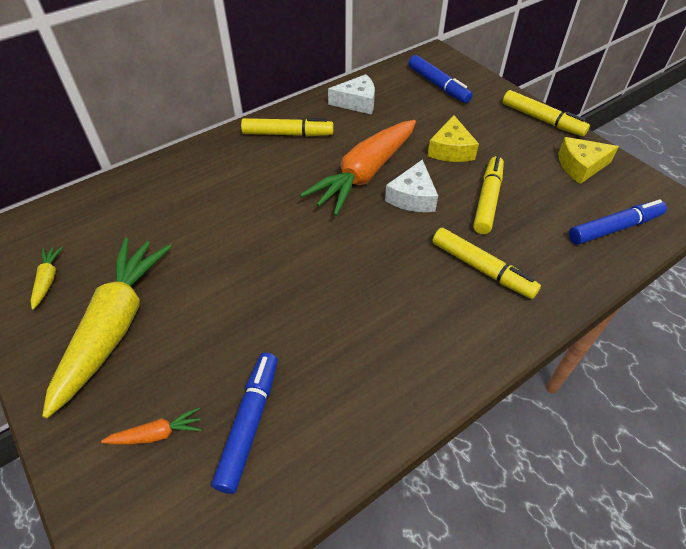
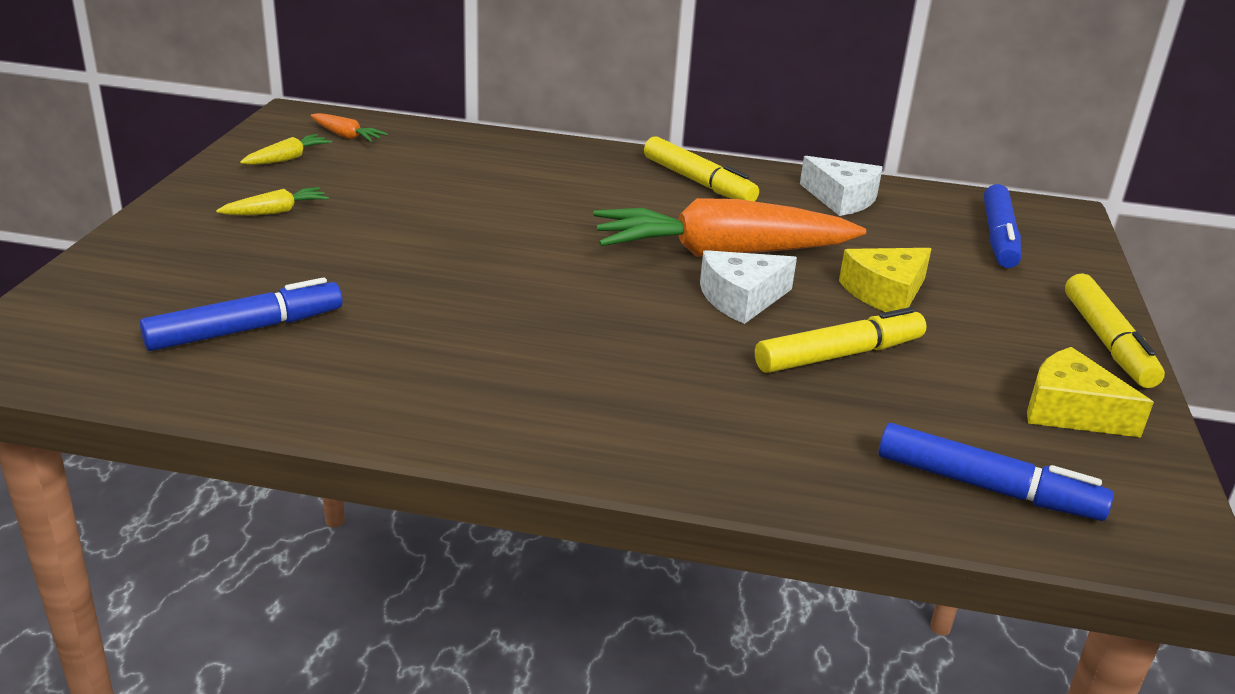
camera: 45 degrees right, 20 degrees down
yellow carrot [42,238,172,418] -> yellow carrot [216,187,329,215], size x0.41
orange carrot [101,407,202,444] -> orange carrot moved to [311,113,388,142]
yellow marker [432,228,541,299] -> none

